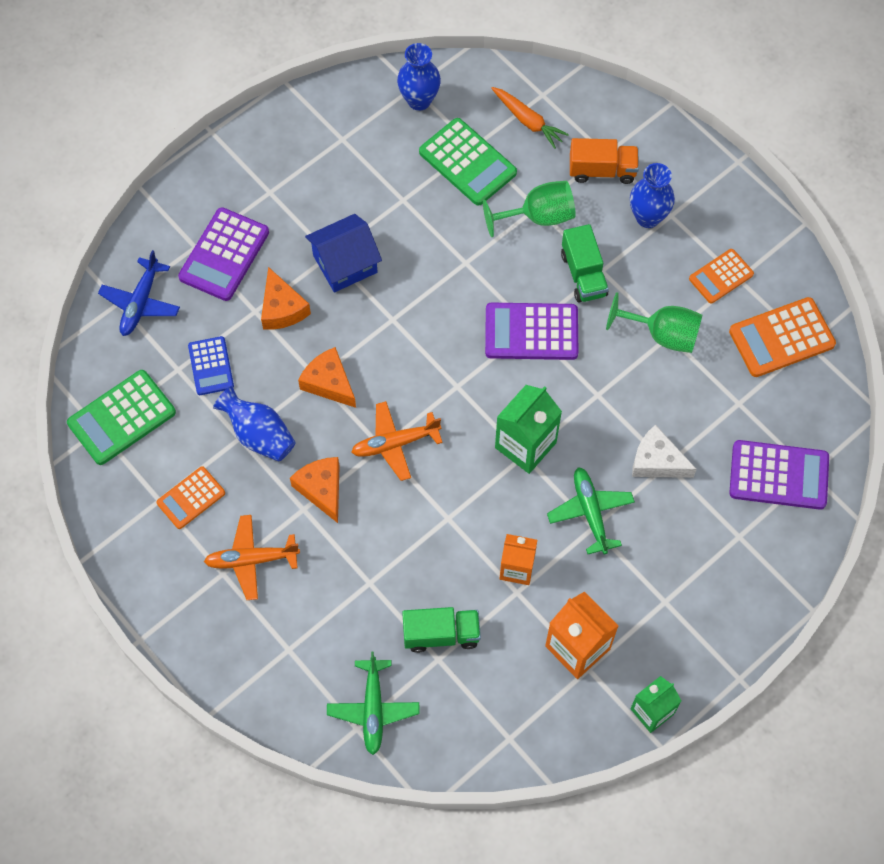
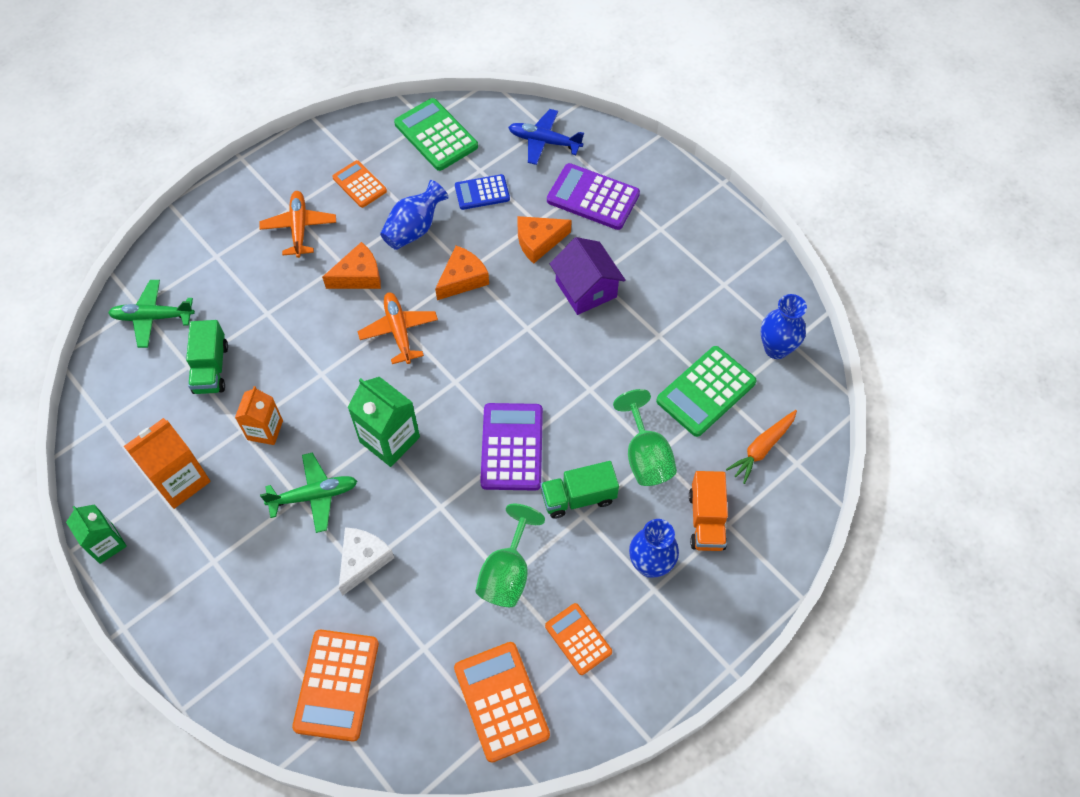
camera: 90 degrees right, 5 degrees down
blue house [305,214,382,292] -> purple house [550,237,625,315]
purple calculator [729,440,829,510] -> orange calculator [292,630,379,742]

